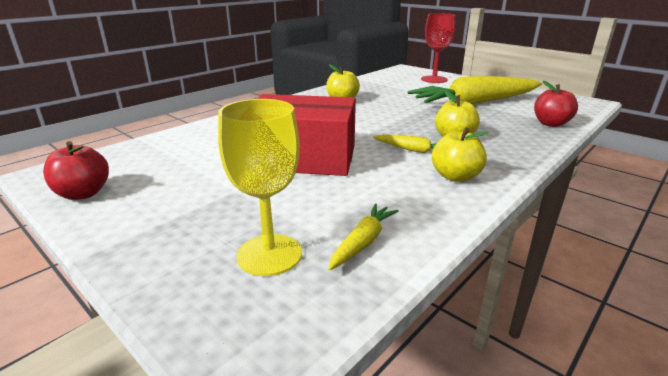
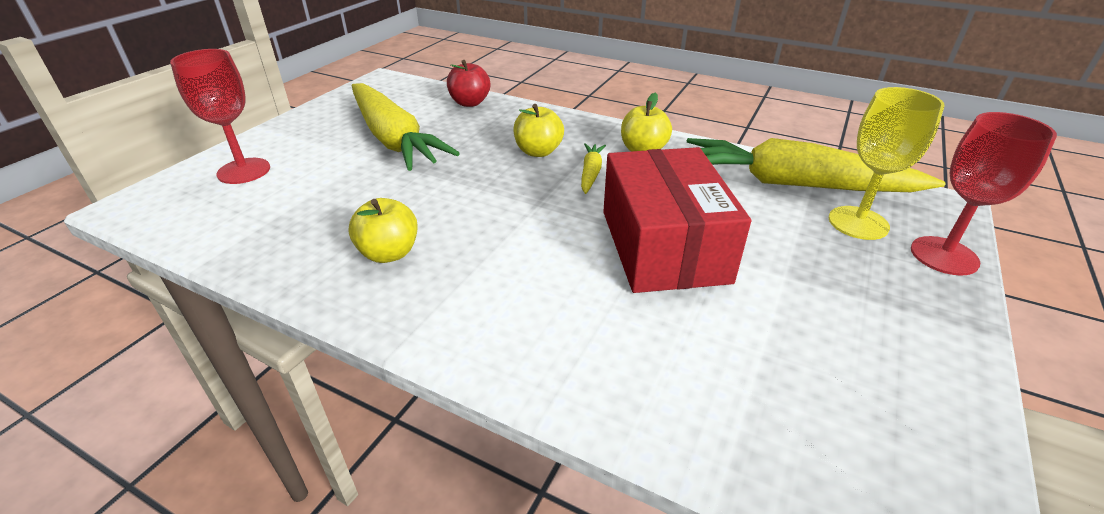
camera: 105 degrees left, 10 degrees up
red apple [43,141,109,200] -> none
yellow carrot [328,203,399,271] -> yellow carrot [687,138,945,192], size x2.38
none -> red goblet [911,112,1057,275]

